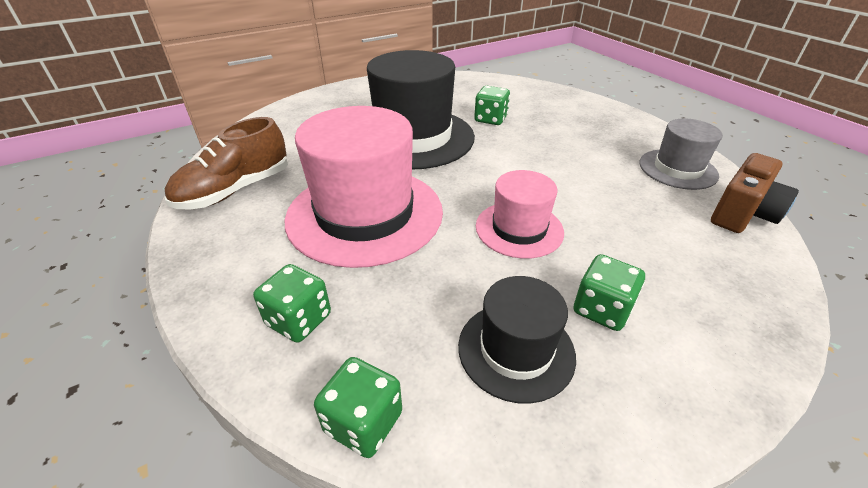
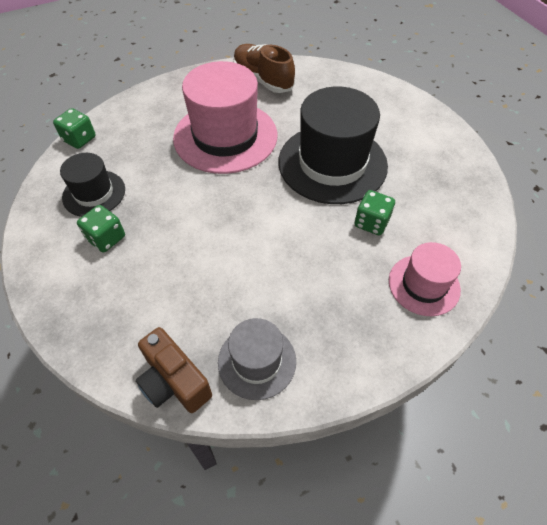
camera: 95 degrees right, 15 degrees up
green dice [253,264,331,343] -> none
pink hat [476,170,564,259] -> pink hat moved to [389,242,461,316]

